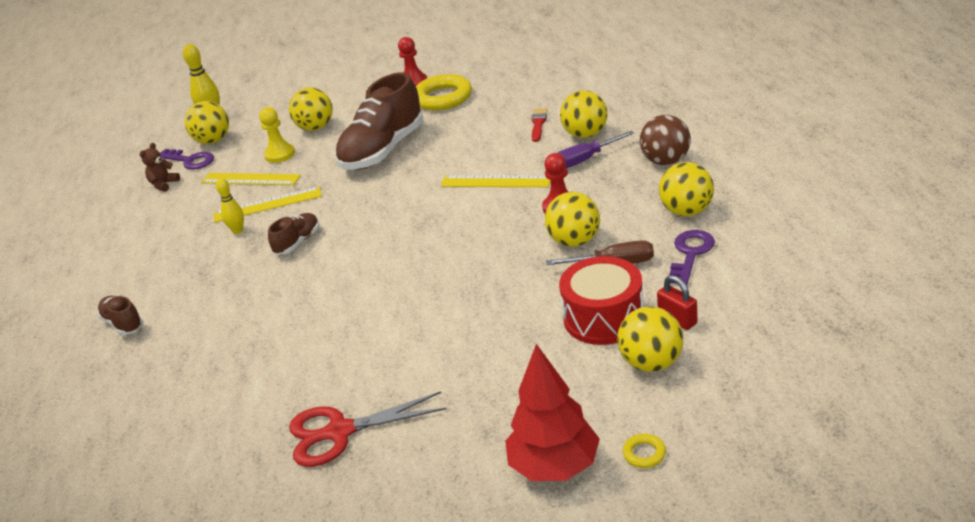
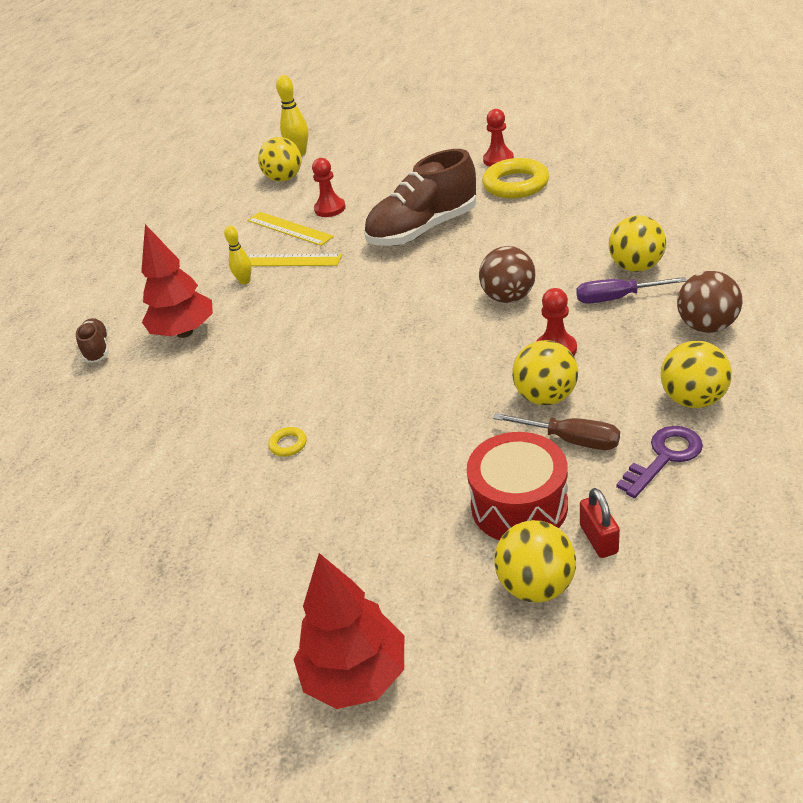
camera: 25 degrees right, 5 degrees up
brown teddy bear [140,143,180,192] -> none
purple key [160,149,214,170] -> none
yellow pawn [259,107,295,163] -> red pawn [312,158,346,217]
brown shoe [268,213,319,255] -> none
yellow ball [289,87,333,131] -> none
red scissors [289,391,447,467] -> none
yellow ruler [440,175,551,187] -> brown ball [479,246,536,303]
red brush [531,108,548,142] -> none
yellow ring [623,434,666,468] -> yellow ring moved to [268,427,307,457]
none -> red tree [141,224,213,338]

